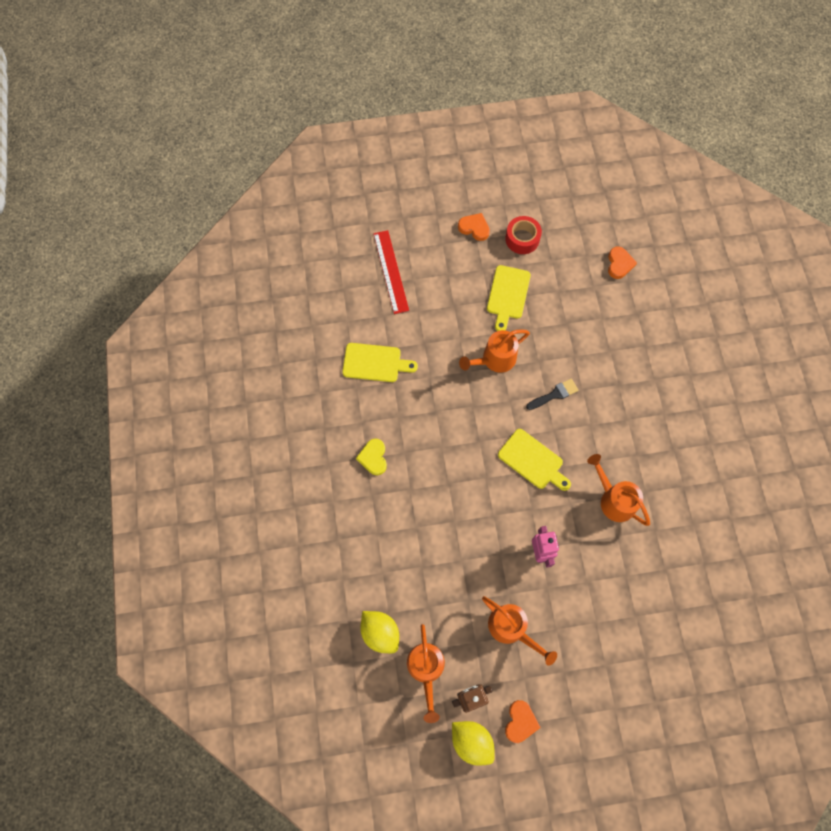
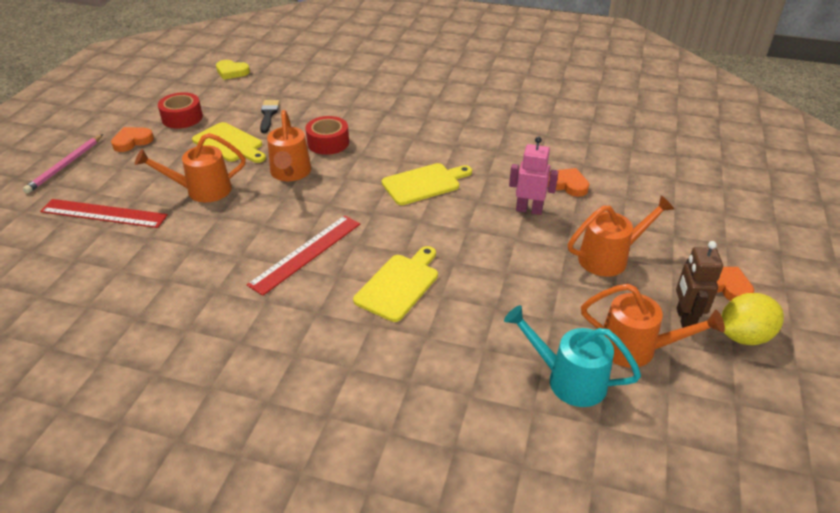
camera: 65 degrees left, 30 degrees down
yellow cutting board [342,343,418,382] -> yellow cutting board moved to [353,246,438,322]
yellow heart [356,439,387,475] -> yellow heart moved to [216,60,250,80]
yellow lemon [360,611,399,653] -> turquoise watering can [504,305,641,407]
black brush [526,379,579,410] -> black brush moved to [260,100,280,133]
orange watering can [587,454,650,526] -> orange watering can moved to [135,133,246,203]
orange heart [608,246,637,279] -> orange heart moved to [548,168,589,197]
none -> pink pencil [23,134,103,194]
none -> red ruler [247,215,360,296]
none -> red tape [305,116,349,155]

